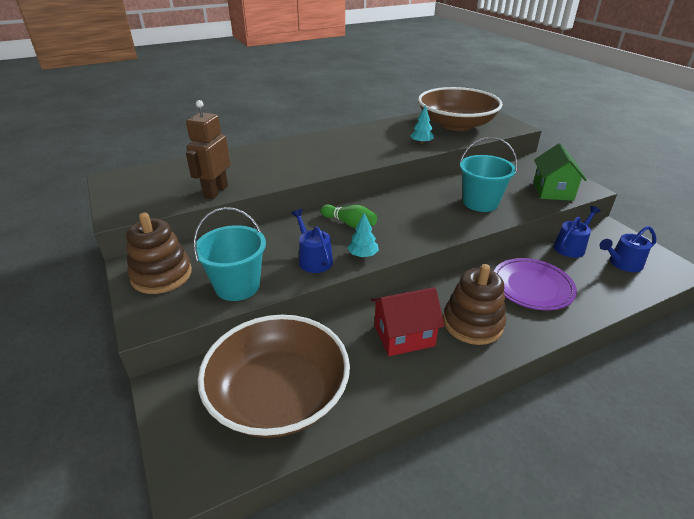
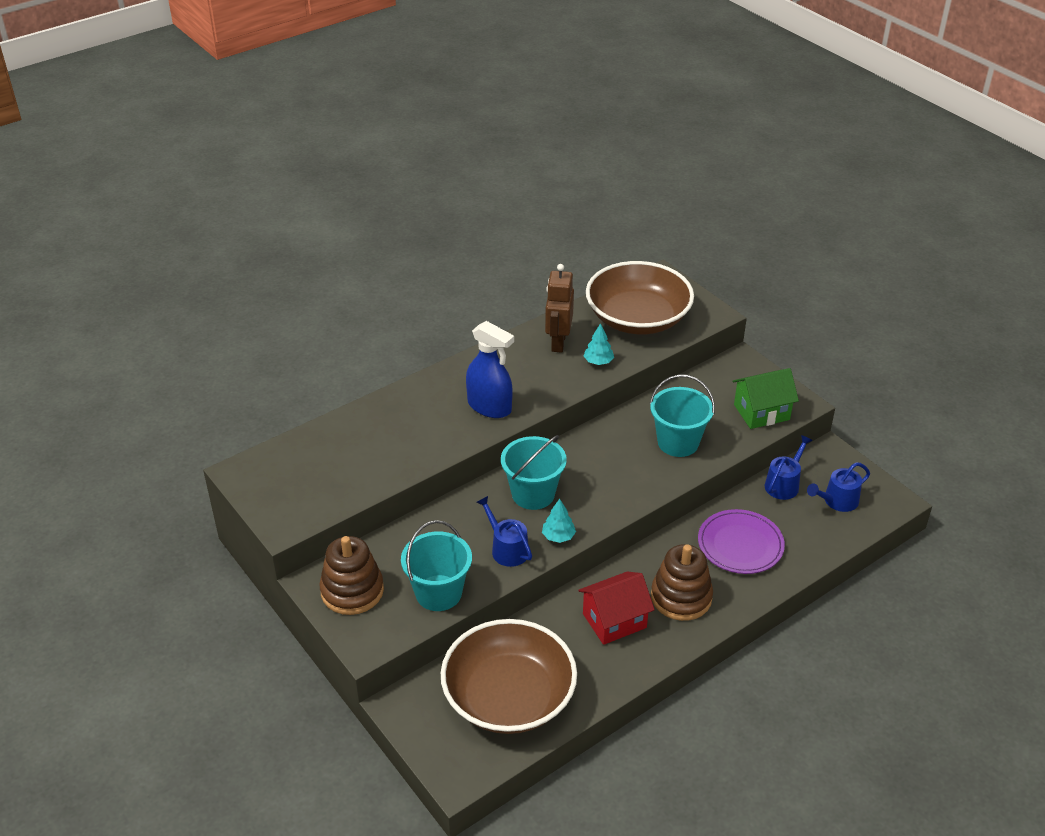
camera: 10 degrees left, 5 degrees up
brown robot [186,100,231,200] -> brown robot moved to [545,264,574,353]
green bowling pin [321,204,377,228] -> turquoise bucket [501,435,567,510]
green house [533,143,587,201] -> green house turned 75 degrees clockwise [732,368,799,429]
none -> blue spray bottle [466,321,514,418]

